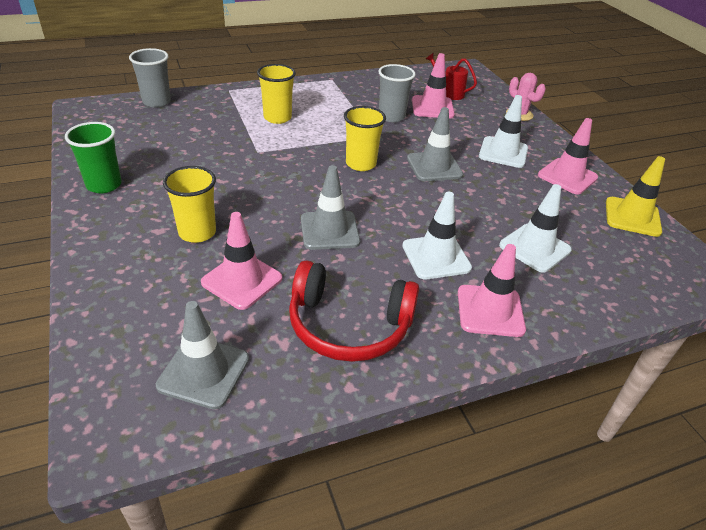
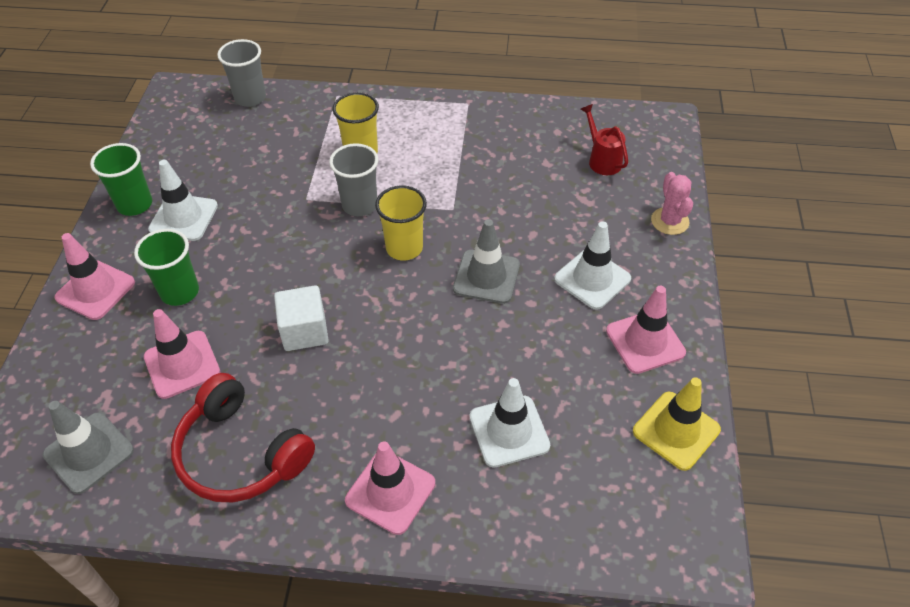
camera: 30 degrees right, 10 degrees up
yellow cup [163,166,216,243] -> green cup [134,229,199,306]
grey traffic cone [301,165,360,250] -> white cube [274,285,329,351]
grey cup [378,64,416,122] -> grey cup moved to [329,143,378,216]
white traffic cone [402,192,472,279] -> white traffic cone moved to [148,160,218,241]
pink traffic cone [412,53,455,118] -> pink traffic cone moved to [54,233,135,320]

